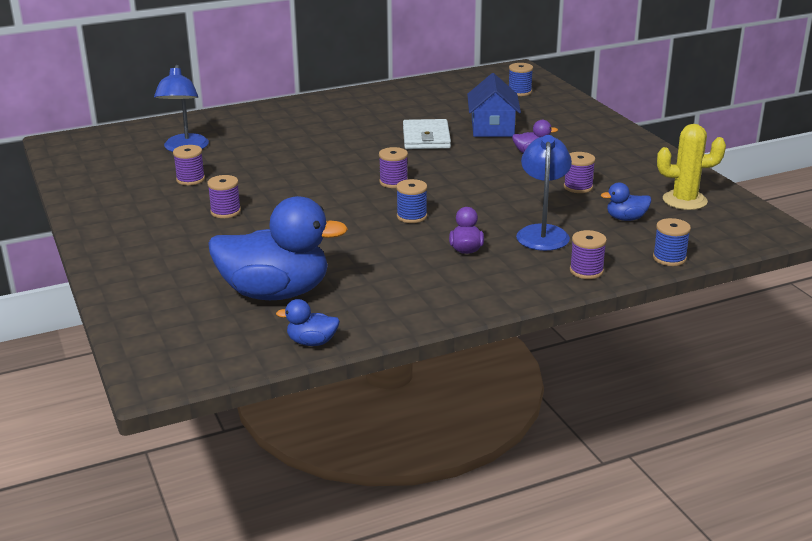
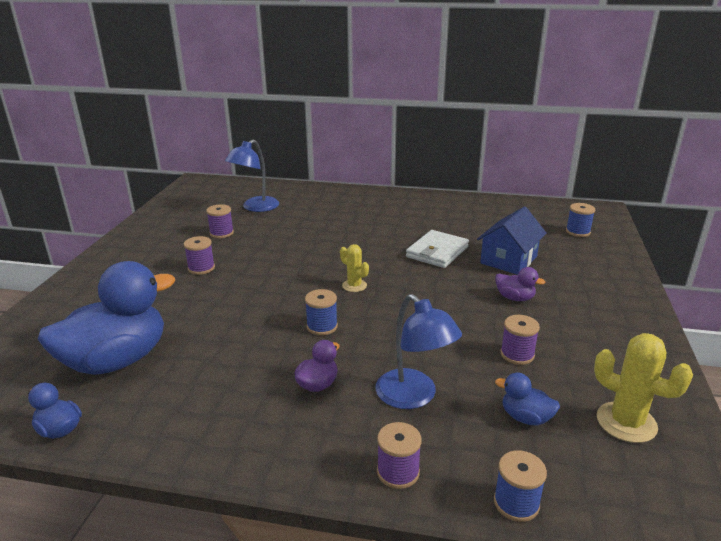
camera: 35 degrees right, 0 degrees up
blue duck [208,196,348,300] -> blue duck turned 75 degrees counterclockwise [38,261,175,375]
purple spool [379,147,408,188] -> yellow cactus [340,244,369,292]
blue lamp [516,135,572,251] -> blue lamp turned 105 degrees clockwise [376,294,462,409]

